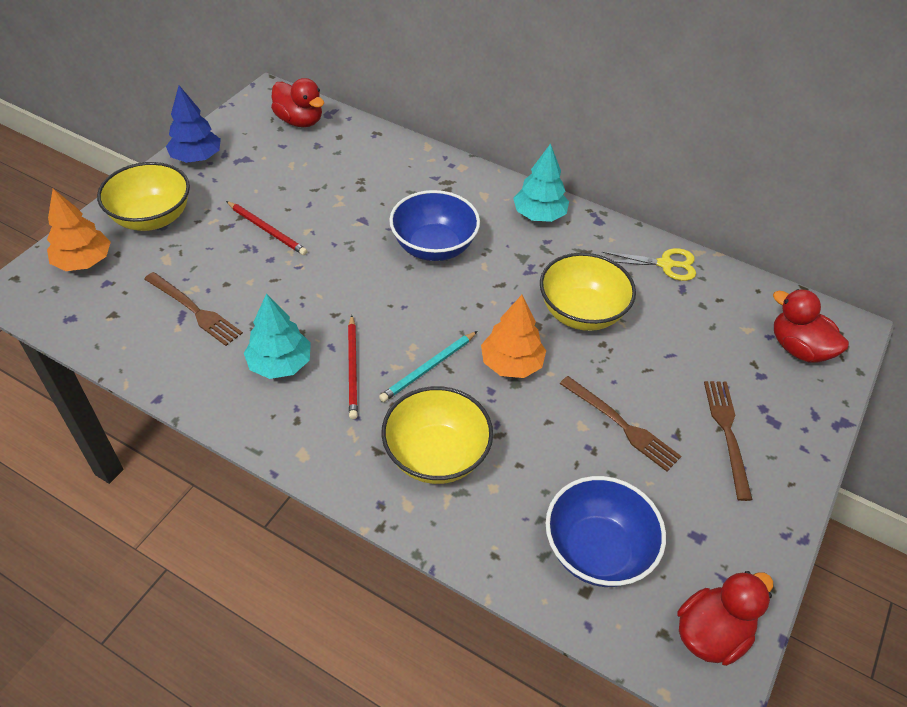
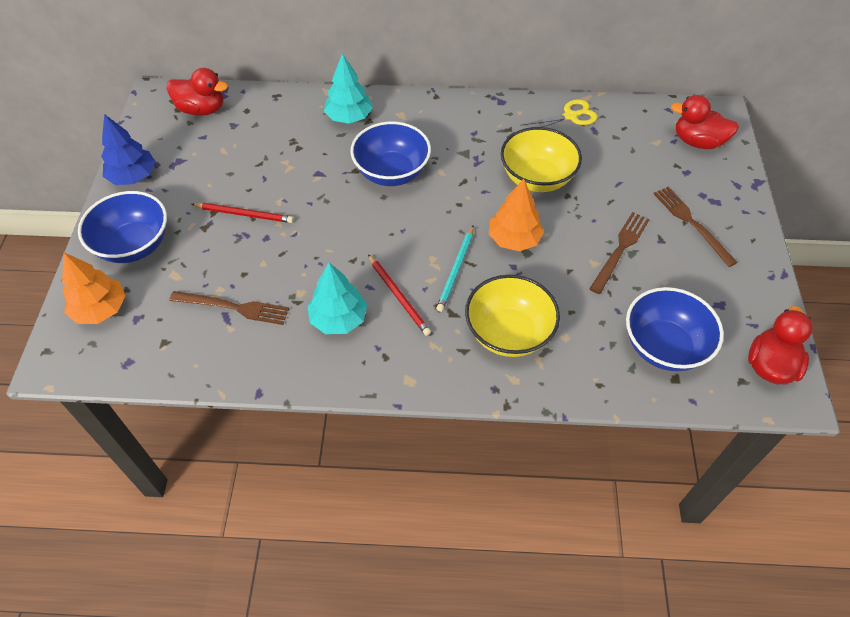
camera: 25 degrees left, 5 degrees up
yellow bowl [97,162,190,231] -> blue bowl [78,191,167,263]
turquoise tree [513,143,569,222] -> turquoise tree moved to [324,53,373,124]
brown fork [560,376,681,471] -> brown fork turned 75 degrees counterclockwise [589,212,650,294]

